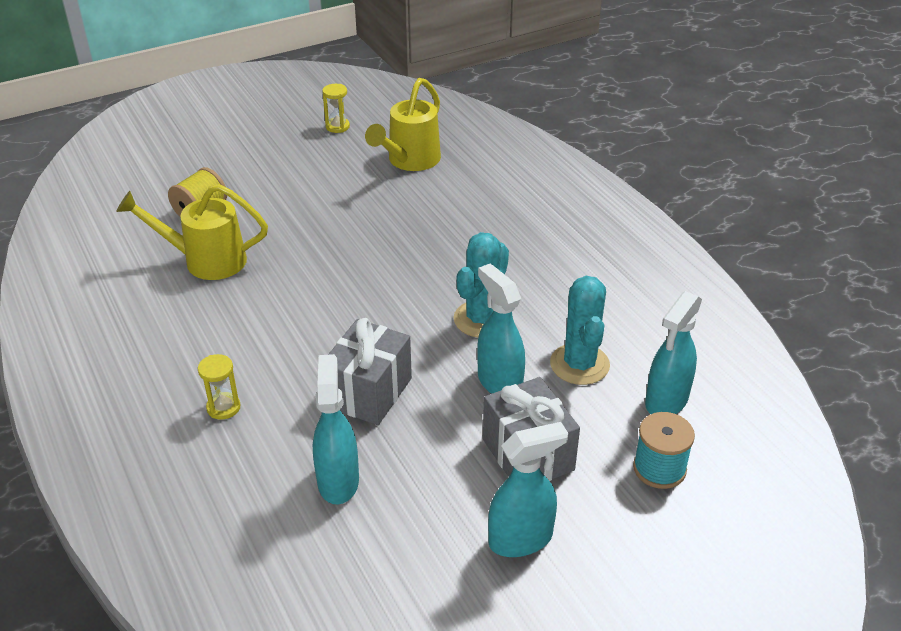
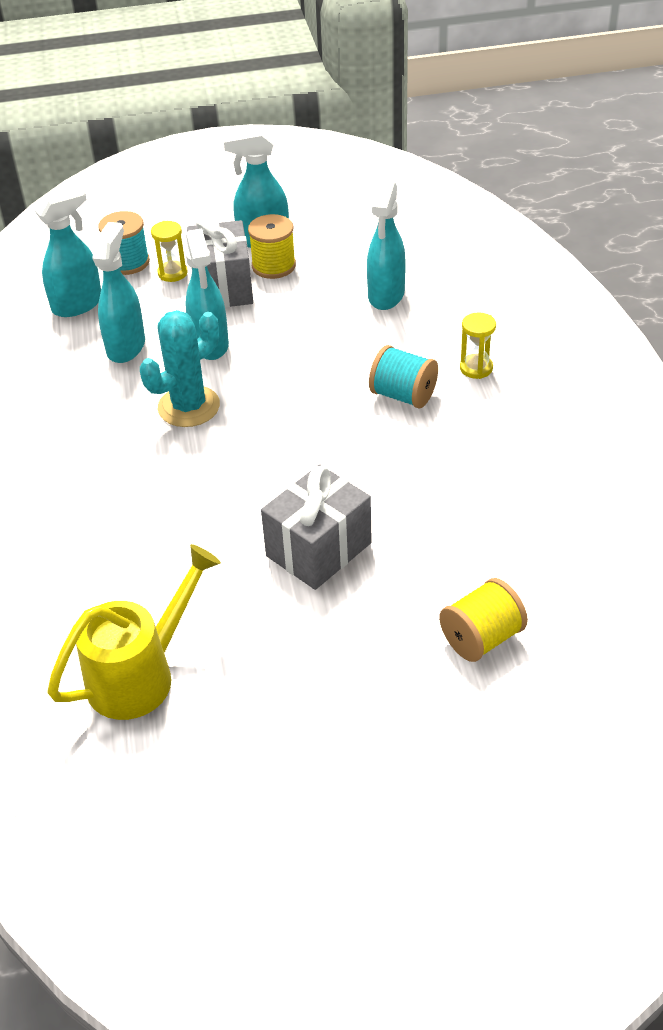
camera: 160 degrees left, 5 degrees up
yellow watering can [116,184,268,280] -> none
yellow hourglass [322,84,350,133] -> yellow hourglass moved to [151,221,188,282]
grey gift [328,318,412,425] -> grey gift moved to [261,464,372,590]
turquoise cactus [550,276,610,385] -> turquoise spray bottle [92,222,145,363]
none -> yellow spool [248,214,296,279]
none -> turquoise spool [369,345,438,409]

